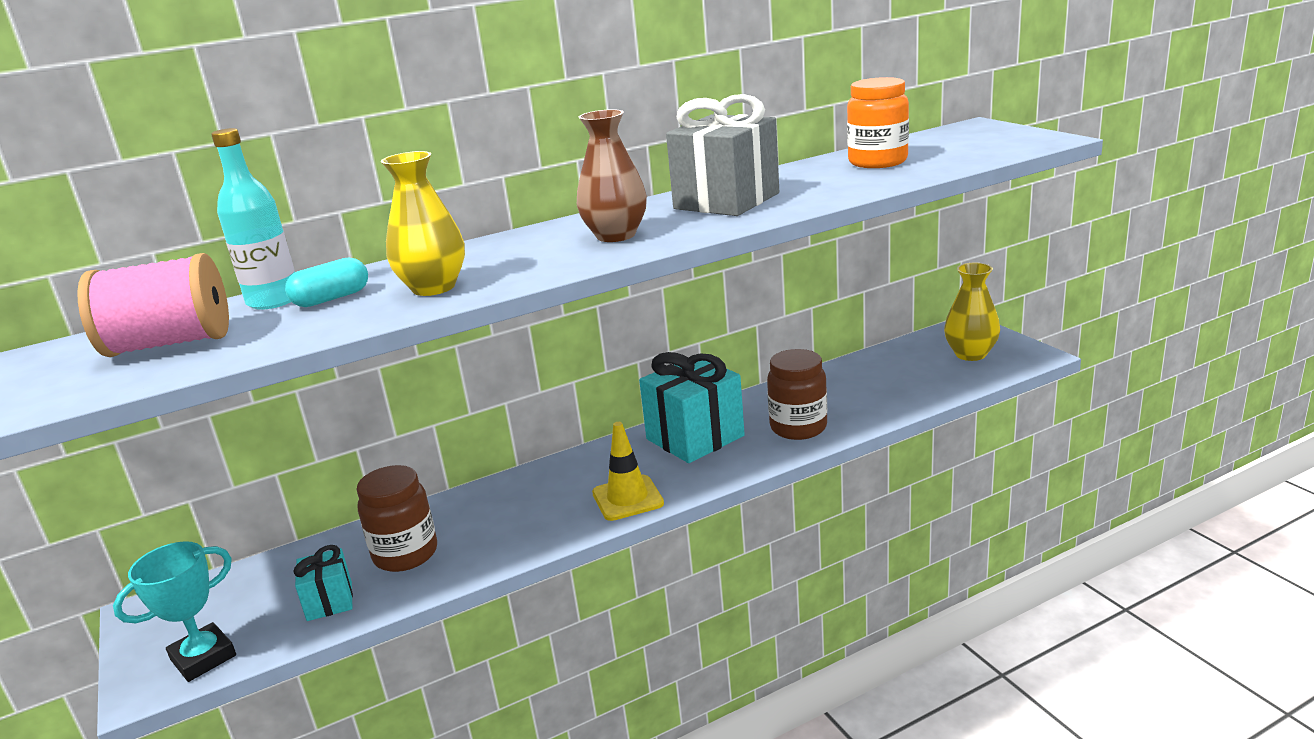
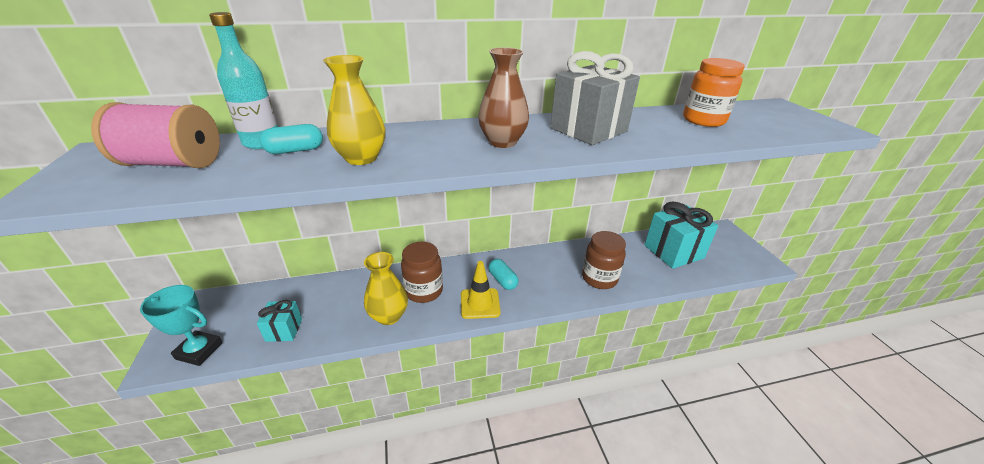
camera: 10 degrees right, 10 degrees up
turquoise trophy [113,541,236,682] -> turquoise trophy turned 45 degrees clockwise [140,285,223,366]
brown jar [357,465,437,572] -> brown jar moved to [401,242,443,303]
turquoise gift [639,352,745,463] -> turquoise gift moved to [645,202,718,269]
yellow vase [944,263,1000,361] -> yellow vase moved to [364,252,408,325]
none -> turquoise capsule [488,259,519,290]

